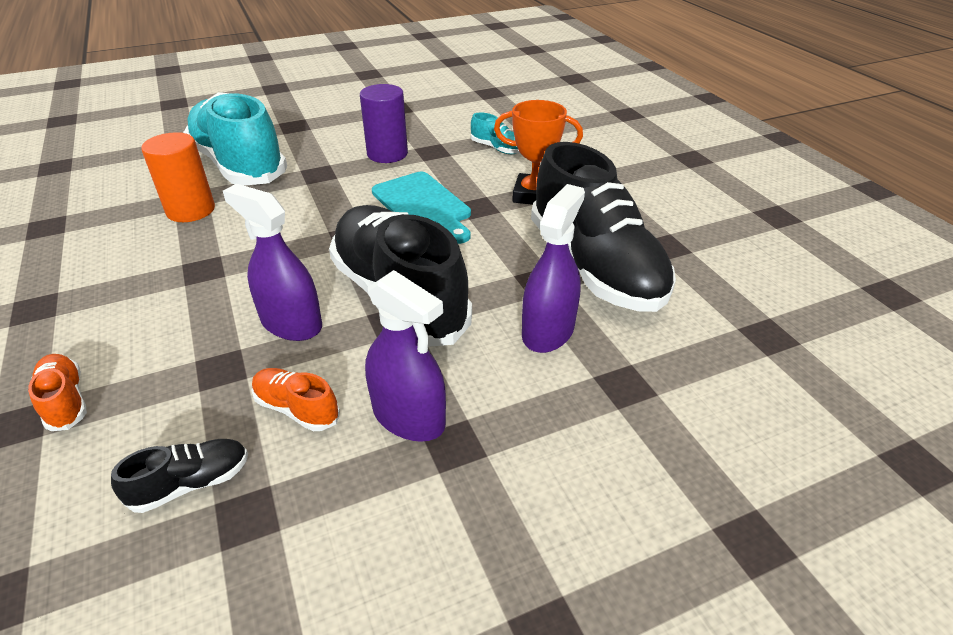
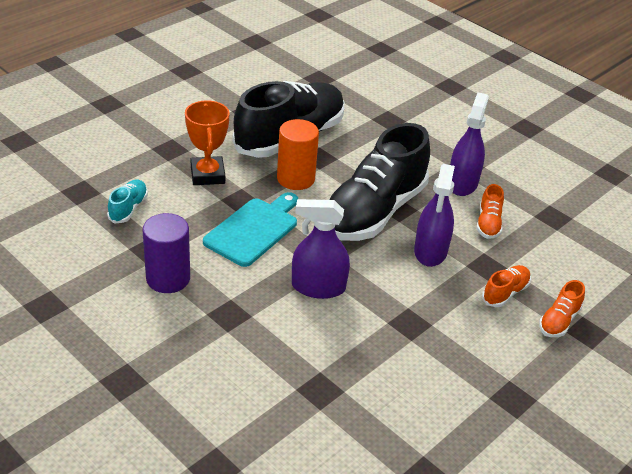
camera: 115 degrees left, 0 degrees up
black shoe [111,439,248,513] -> none
orange cylinder [141,132,215,222] -> orange cylinder moved to [277,119,319,190]
turquoise shoe [183,92,287,186] -> none
purple spray bottle [522,184,585,353] -> purple spray bottle moved to [292,199,350,299]
none -> orange shoe [482,265,531,307]

